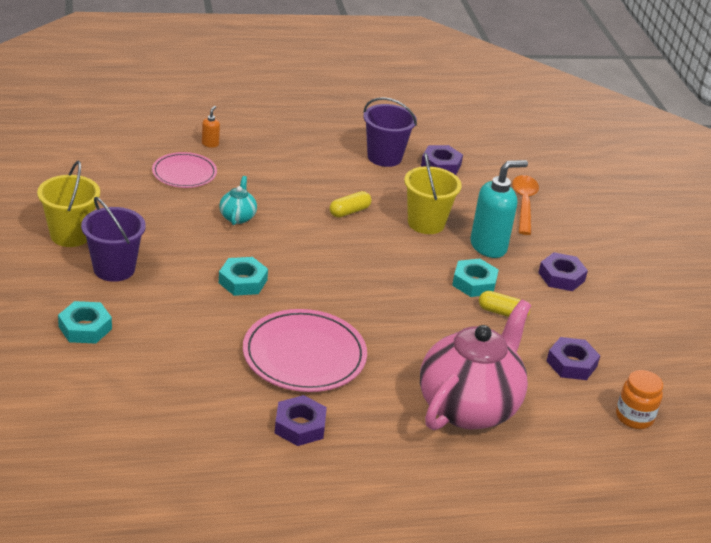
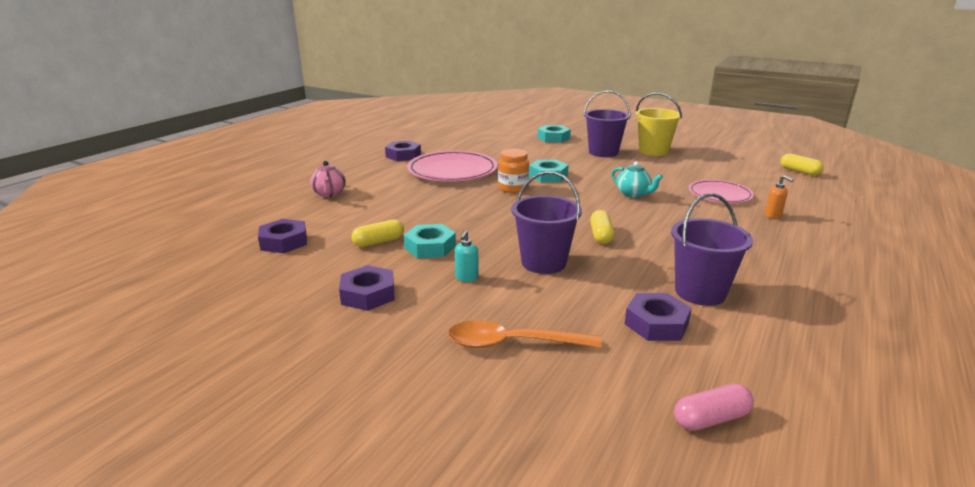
camera: 135 degrees right, 10 degrees down
yellow bucket [404,153,462,234] -> purple bucket [511,171,582,274]
pink teapot [420,299,531,430] -> pink teapot [310,161,346,197], size x0.42
turquoise soap dispenser [470,160,528,258] -> turquoise soap dispenser [455,230,479,282], size x0.43
orange spoon [512,175,539,235] -> orange spoon turned 135 degrees clockwise [448,320,602,348]
orange jar [616,370,663,429] -> orange jar moved to [498,149,529,193]
none -> pink capsule [674,383,754,431]
none -> yellow capsule [781,154,824,176]

